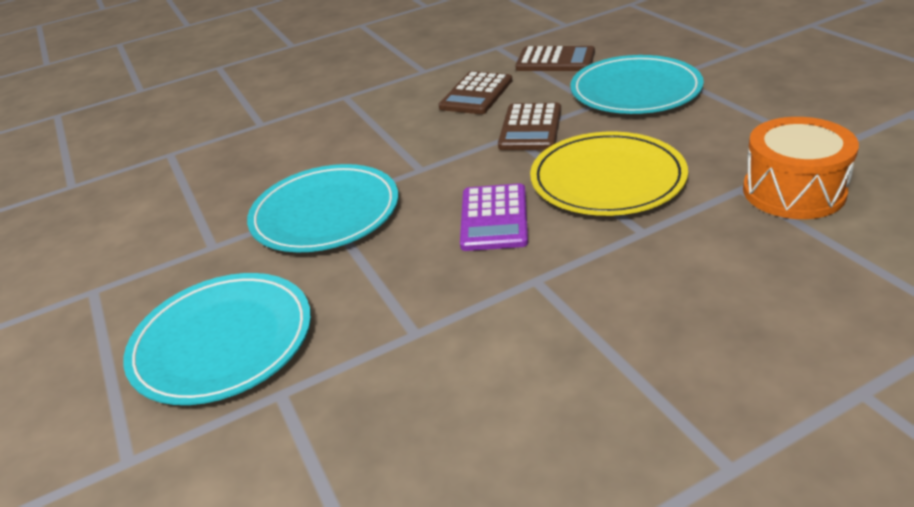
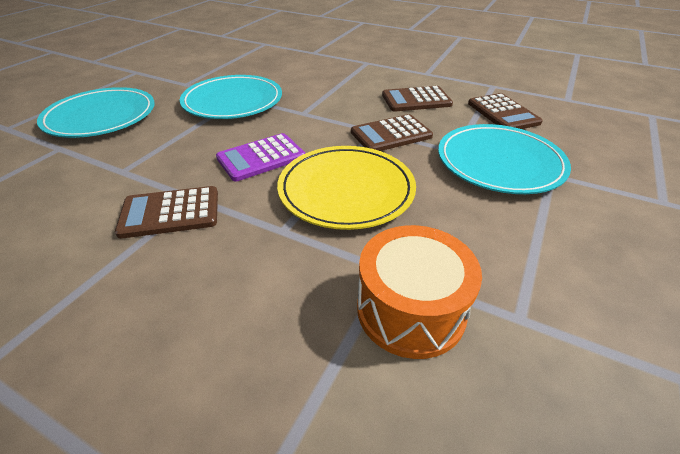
camera: 50 degrees right, 5 degrees up
none -> brown calculator [115,186,218,239]

